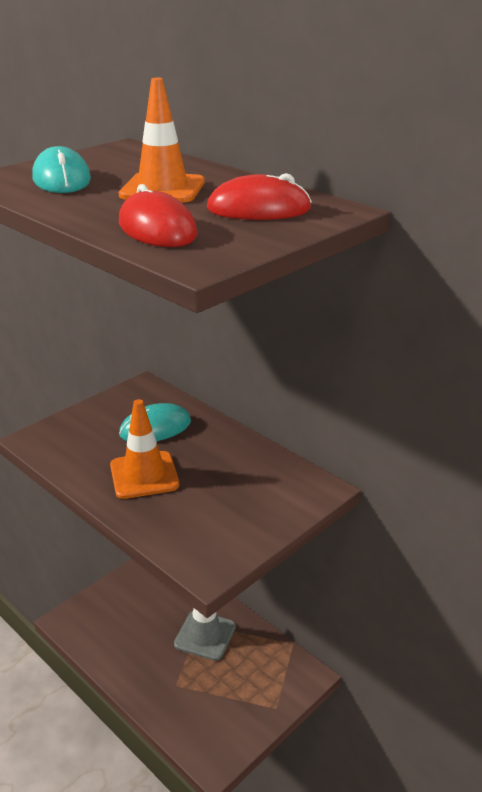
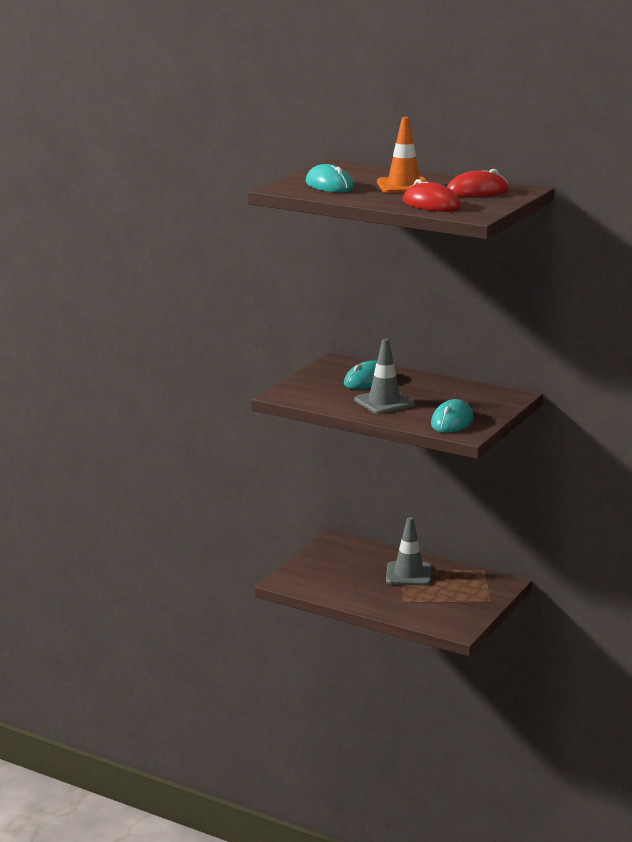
camera: 15 degrees left, 10 degrees down
orange traffic cone [110,399,179,499] -> grey traffic cone [354,339,415,414]
none -> turquoise mouse [431,399,473,433]

